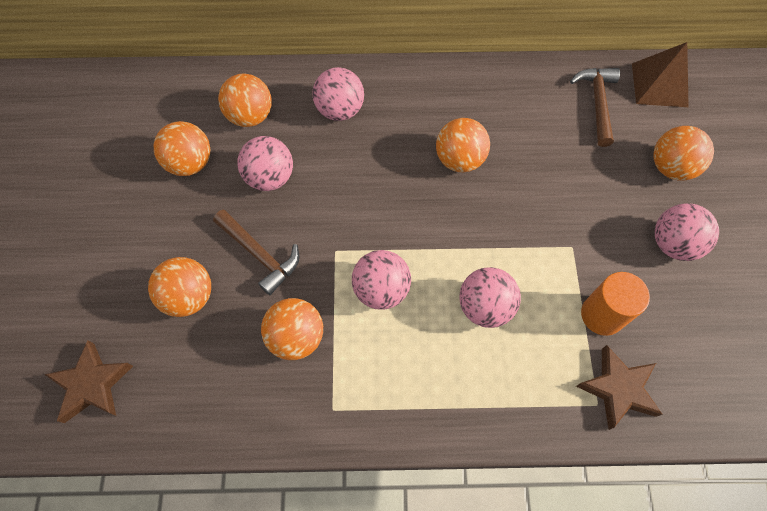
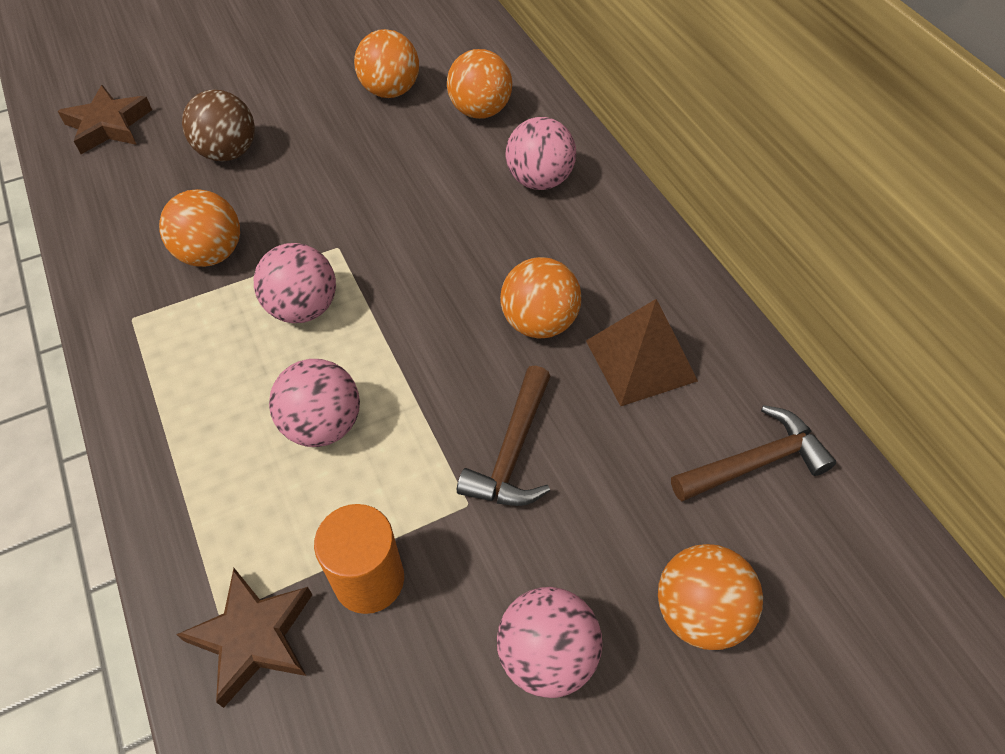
camera: 65 degrees right, 10 degrees down
orange ball [148,257,211,317] -> brown ball [182,90,255,161]
brown hammer [213,209,299,295] -> brown hammer moved to [457,366,551,506]
pink ball [237,136,293,191] -> none
brown pyramid [632,42,689,107] -> brown pyramid moved to [586,299,698,406]

